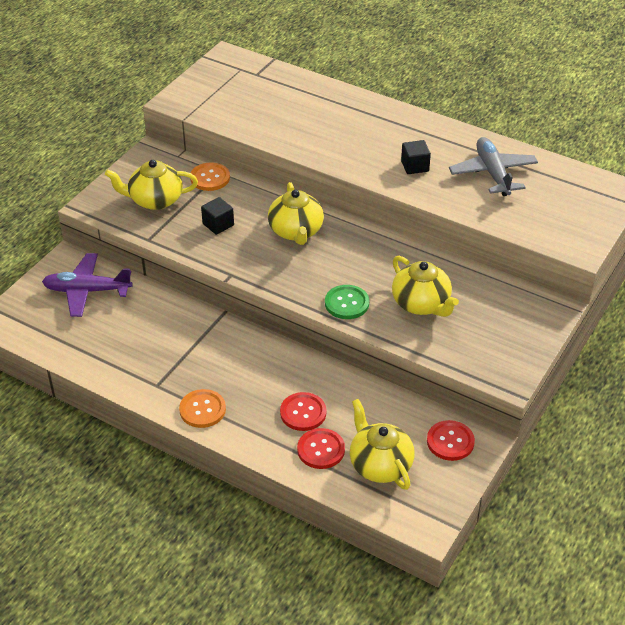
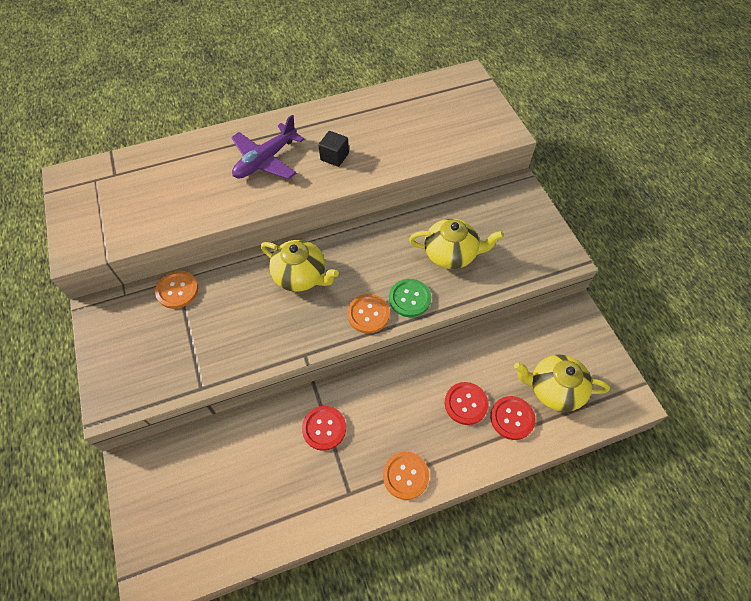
camera: 50 degrees left, 15 degrees up
purple plane [42,253,133,317] -> purple plane moved to [231,115,304,179]
yellow teapot [105,160,198,210] -> none
black cube [201,197,234,235] -> none
red button [427,420,475,461] -> red button moved to [302,406,346,451]
grey plane [449,137,538,196] -> none
none -> orange button [347,294,390,334]

